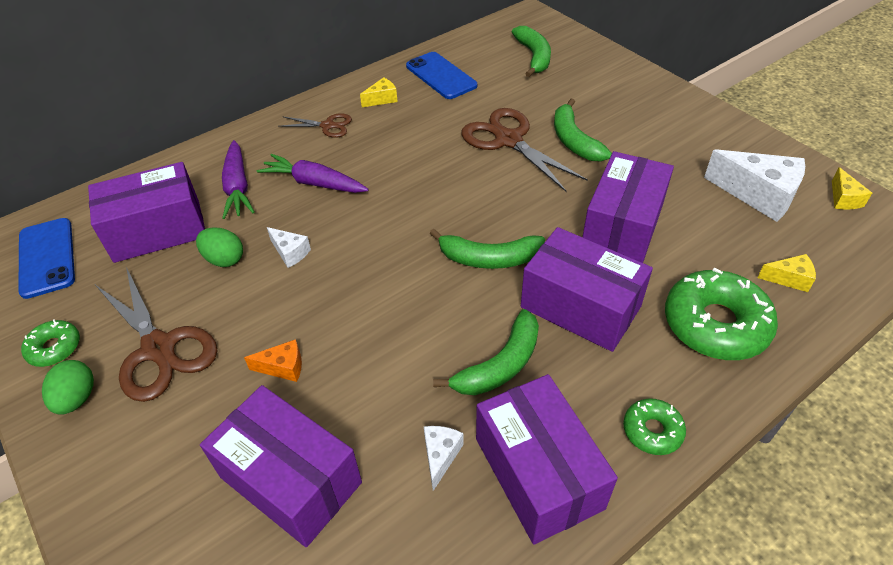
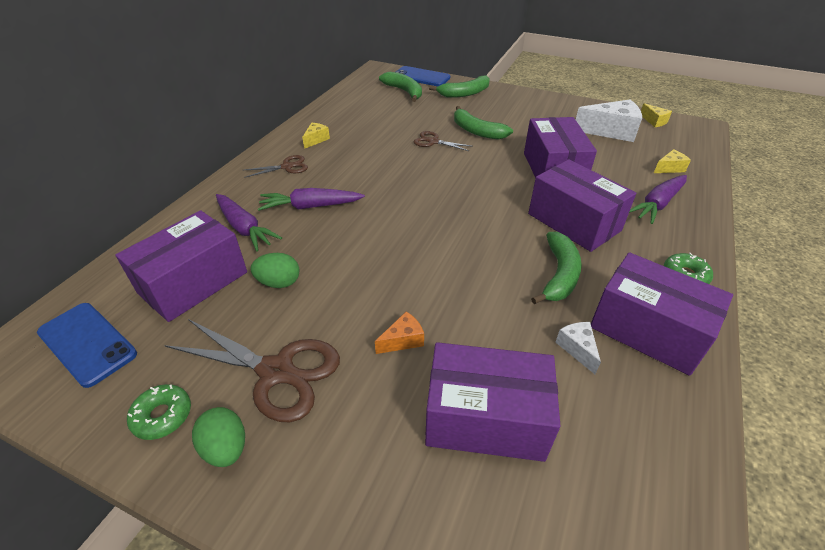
camera: 30 degrees left, 5 degrees down
white cheese [267,227,311,268] -> none
blue phone [406,52,477,99] -> blue phone moved to [396,66,450,86]
green banana [430,229,545,269] -> green banana moved to [429,75,490,98]
brown scissors [461,108,588,192] -> brown scissors [414,131,473,151], size x0.54
purple box [521,227,653,352] -> purple box turned 45 degrees clockwise [528,159,636,252]
green donut [665,267,778,360] -> purple carrot [629,175,687,224]

